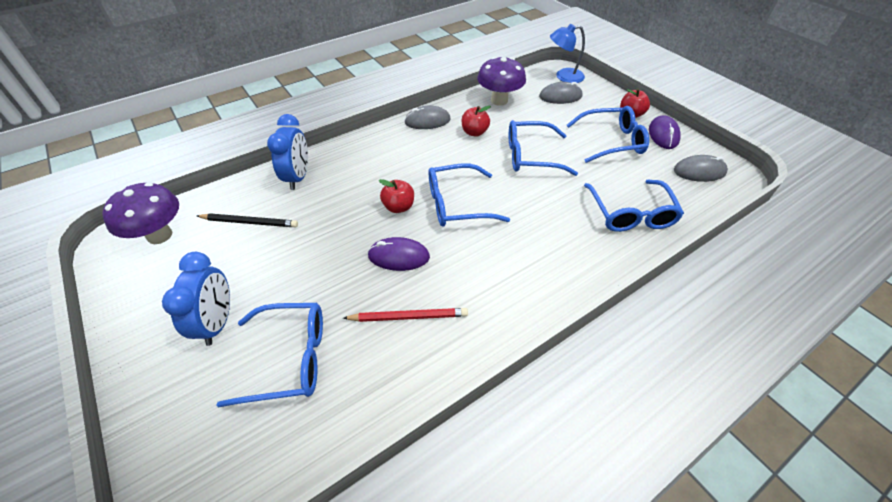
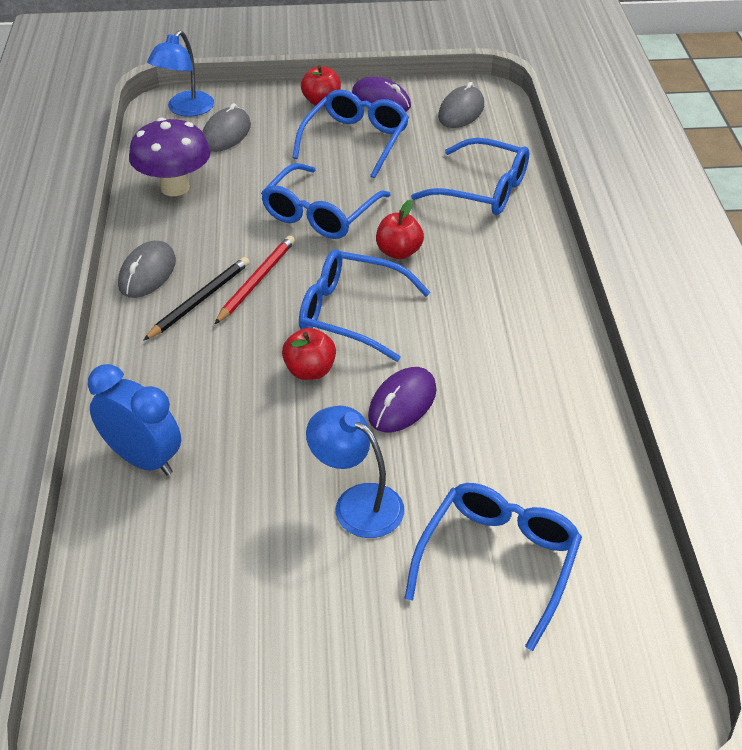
camera: 60 degrees left, 5 degrees down
purple mushroom [102,183,179,244] -> none
blue clock [162,252,230,346] -> none
black pencil [197,213,298,227] -> black pencil moved to [143,257,250,341]
red pencil [343,308,468,322] -> red pencil moved to [215,236,295,324]
blue glasses [429,163,510,227] -> blue glasses turned 90 degrees clockwise [299,249,431,362]
red apple [462,106,491,137] -> red apple moved to [376,200,424,259]
none -> blue lamp [306,406,404,538]

